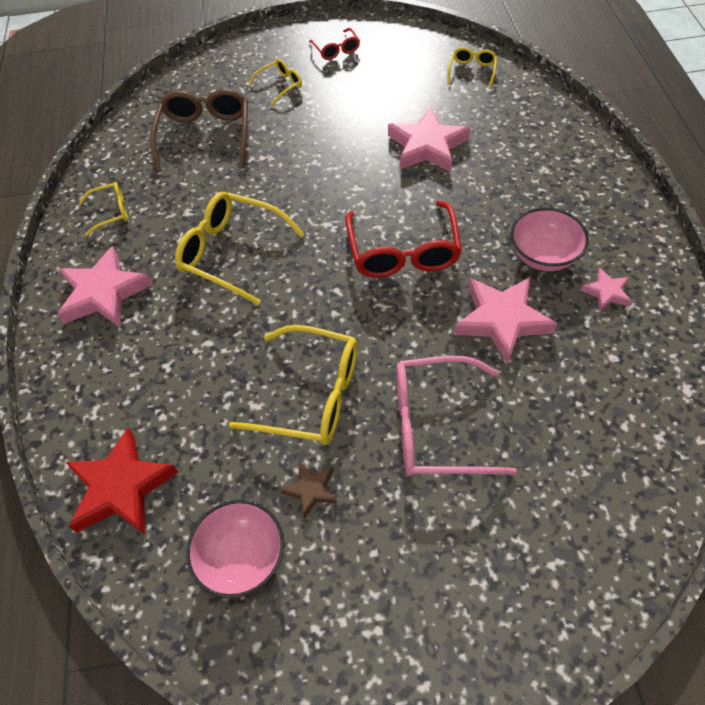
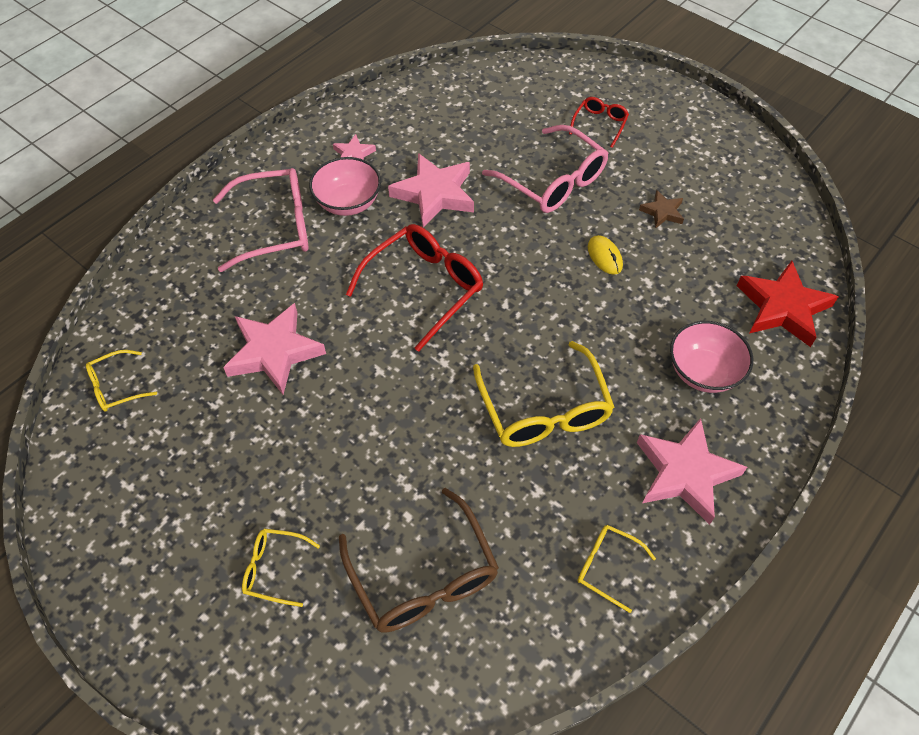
camera: 135 degrees left, 0 degrees up
brown glasses [150,89,248,172] -> brown glasses turned 75 degrees counterclockwise [339,488,499,633]
pink bowl [186,500,284,598] -> pink bowl moved to [670,321,753,393]
yellow glasses [229,325,358,445] -> yellow mouse [588,235,623,275]
red glasses [309,28,360,60] -> red glasses moved to [569,97,629,148]
none -> pink glasses [213,168,308,272]

